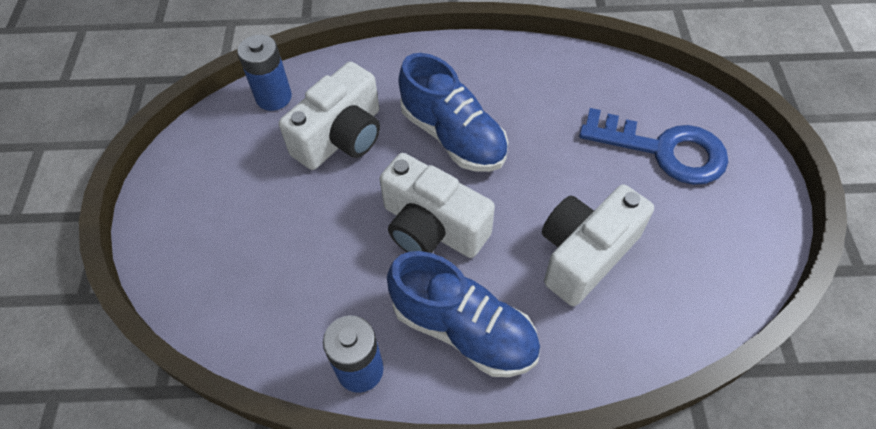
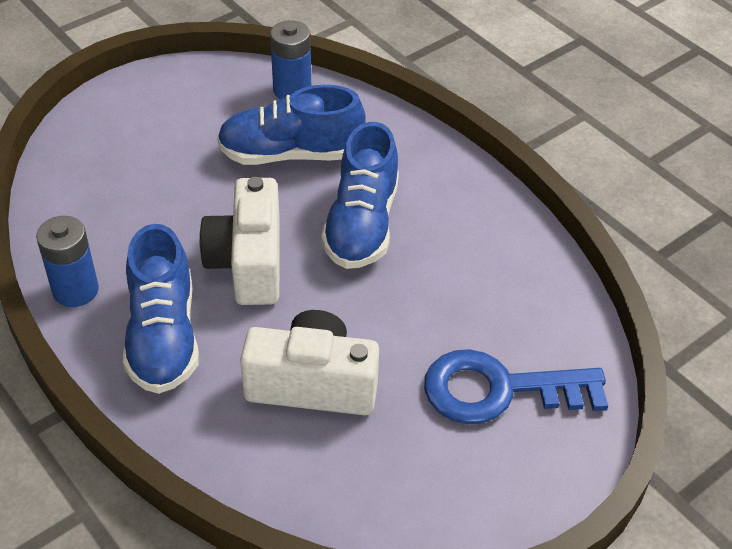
camera: 50 degrees right, 10 degrees down
white camera [279,62,380,170] -> blue shoe [217,85,366,165]
blue key [579,108,728,185] -> blue key turned 105 degrees clockwise [424,349,608,424]

